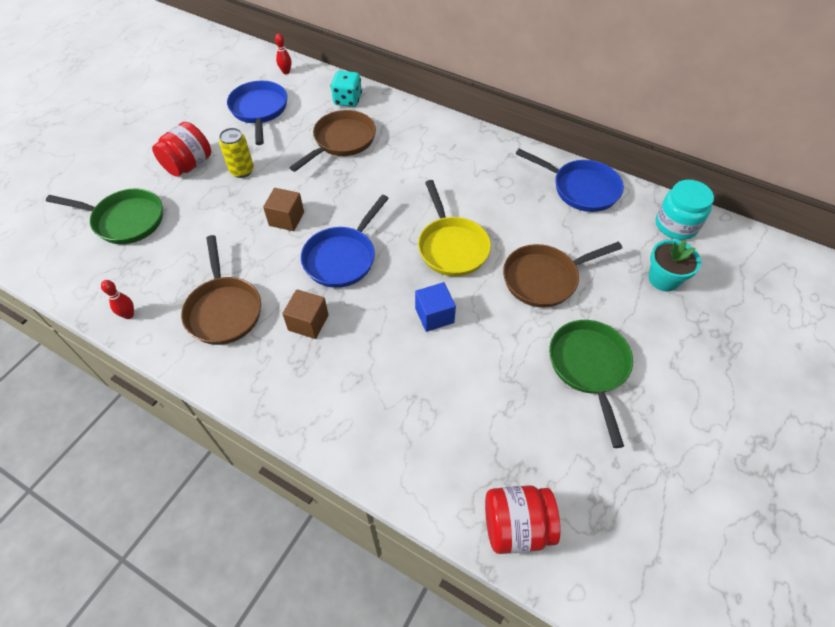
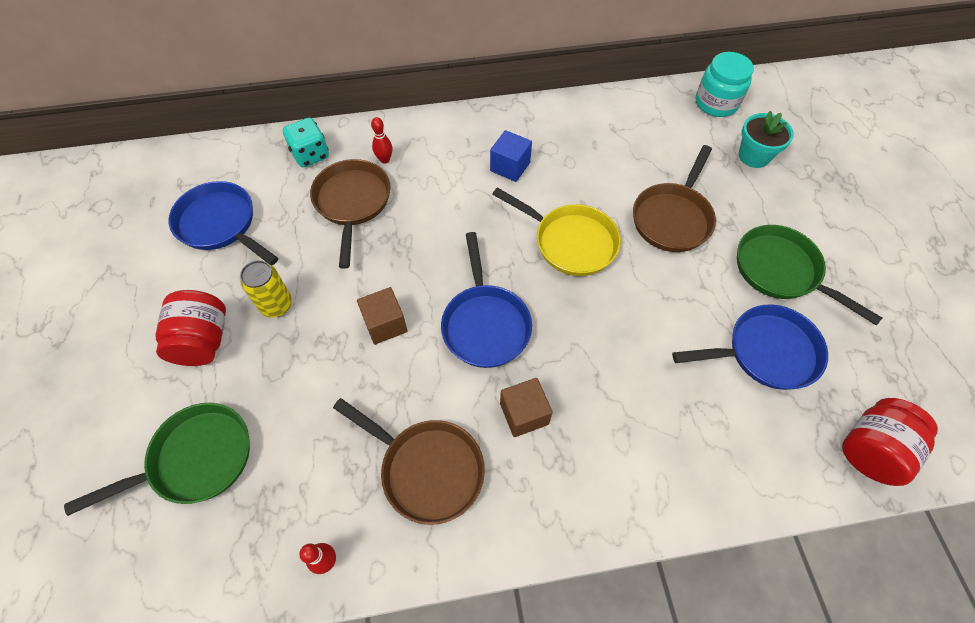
camera: 40 degrees left, 5 degrees up
red bowling pin [275,34,291,74] -> red bowling pin moved to [371,117,392,164]
blue cube [415,282,456,332] -> blue cube moved to [490,130,532,182]
blue pan [516,149,624,212] -> blue pan moved to [672,304,828,390]

